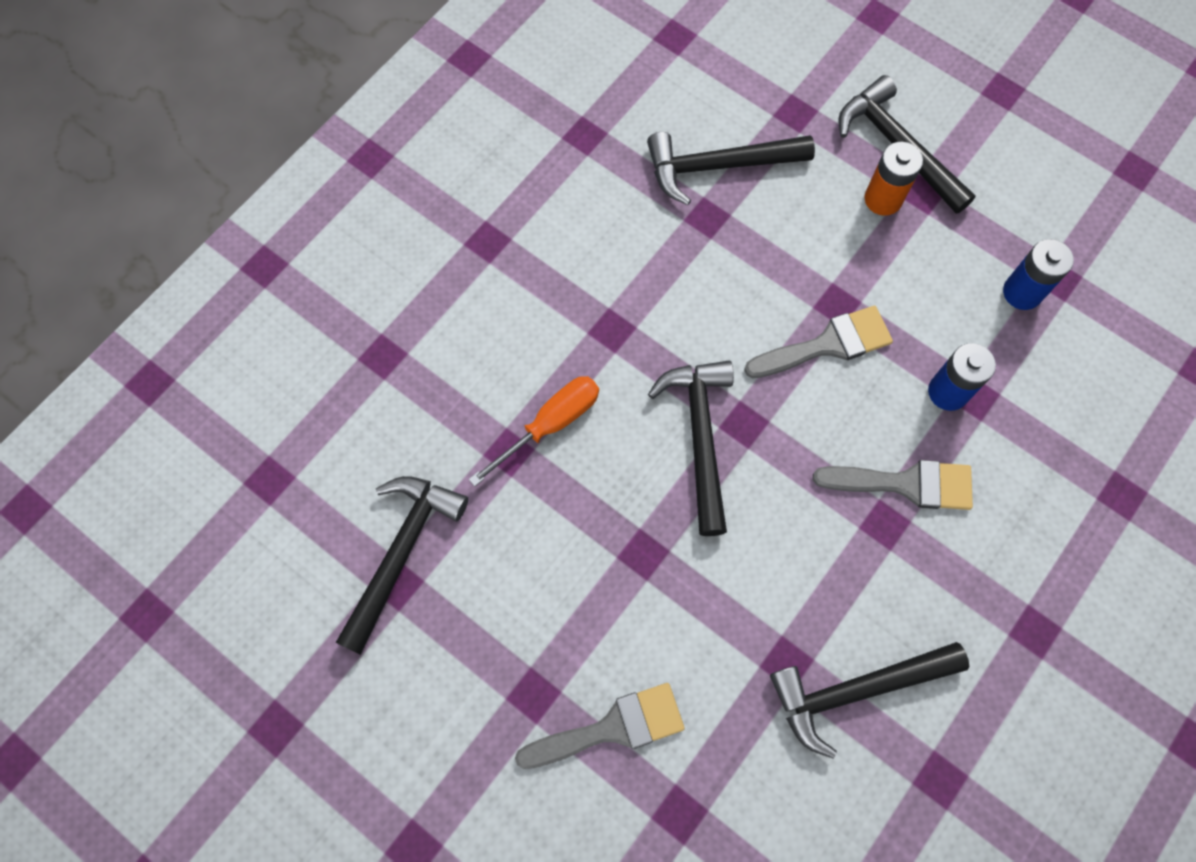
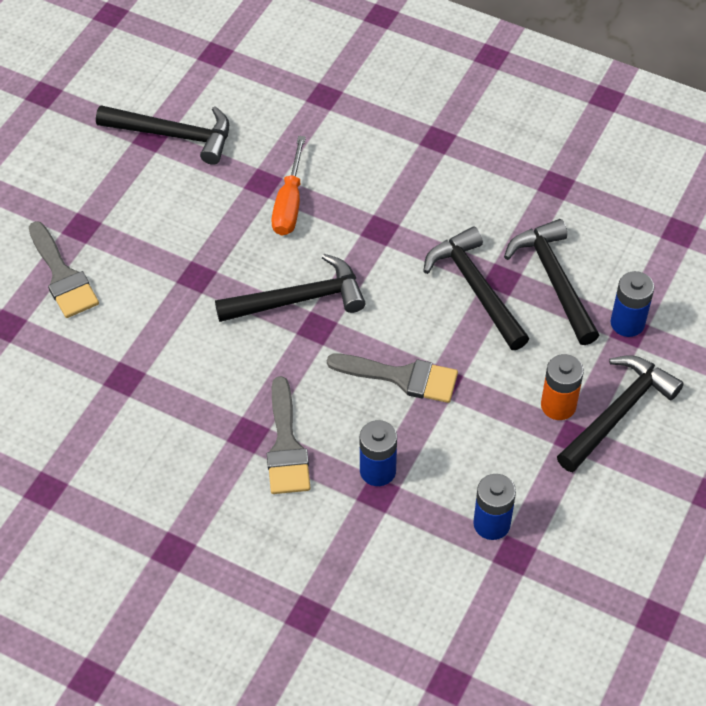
camera: 80 degrees right, 15 degrees down
orange screwdriver [468,376,599,487] -> orange screwdriver turned 60 degrees clockwise [272,136,306,236]
grey brush [744,306,893,378] -> grey brush turned 45 degrees counterclockwise [327,354,458,403]
black hammer [770,642,970,759] -> black hammer moved to [423,226,529,350]
none -> blue battery [611,271,654,337]

